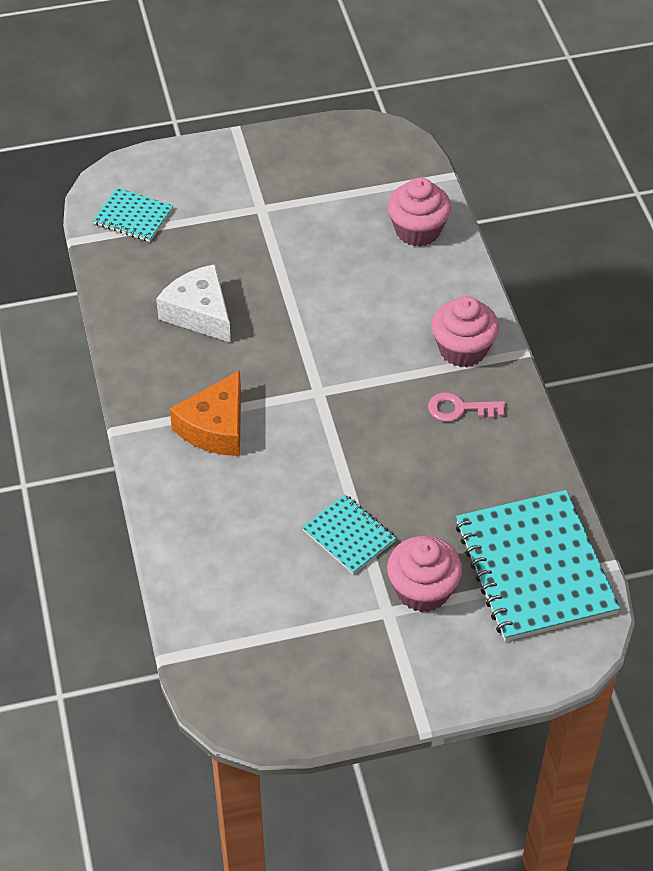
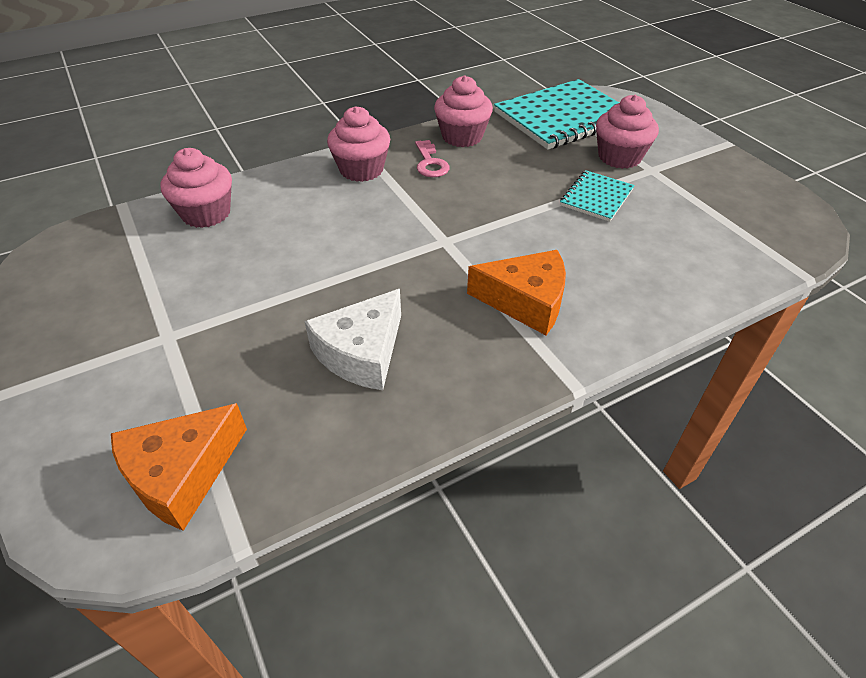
camera: 105 degrees left, 5 degrees down
turquoise notebook [93,188,173,242] -> orange cheese [111,403,247,531]
none -> pink cupcake [434,75,493,147]

